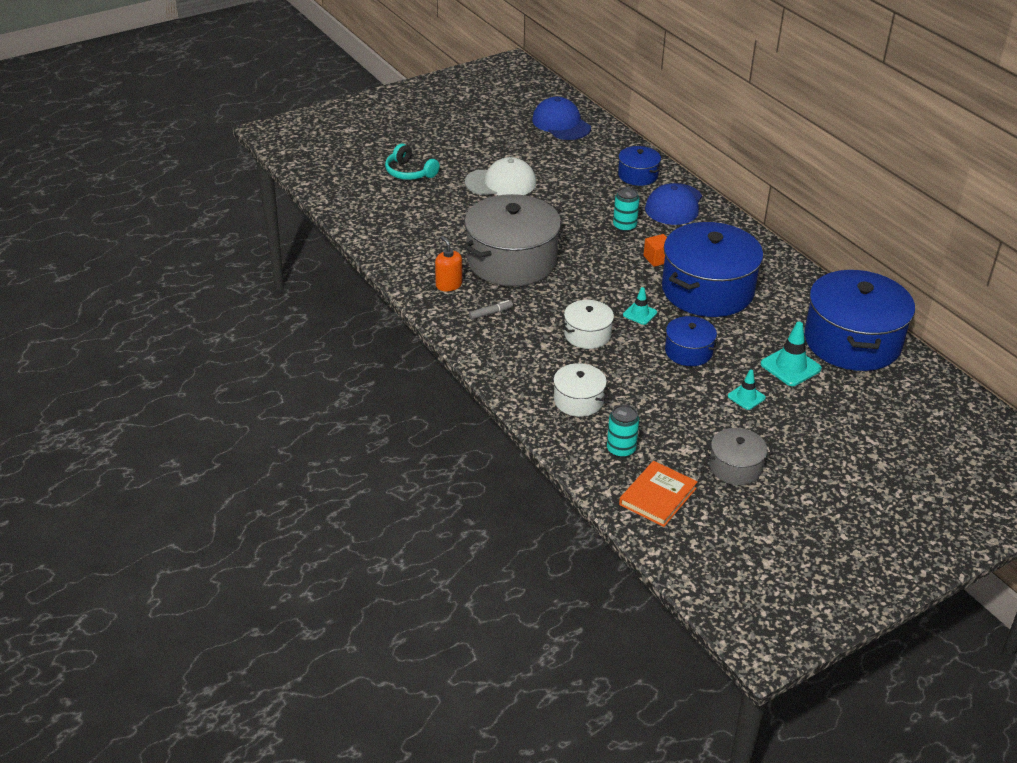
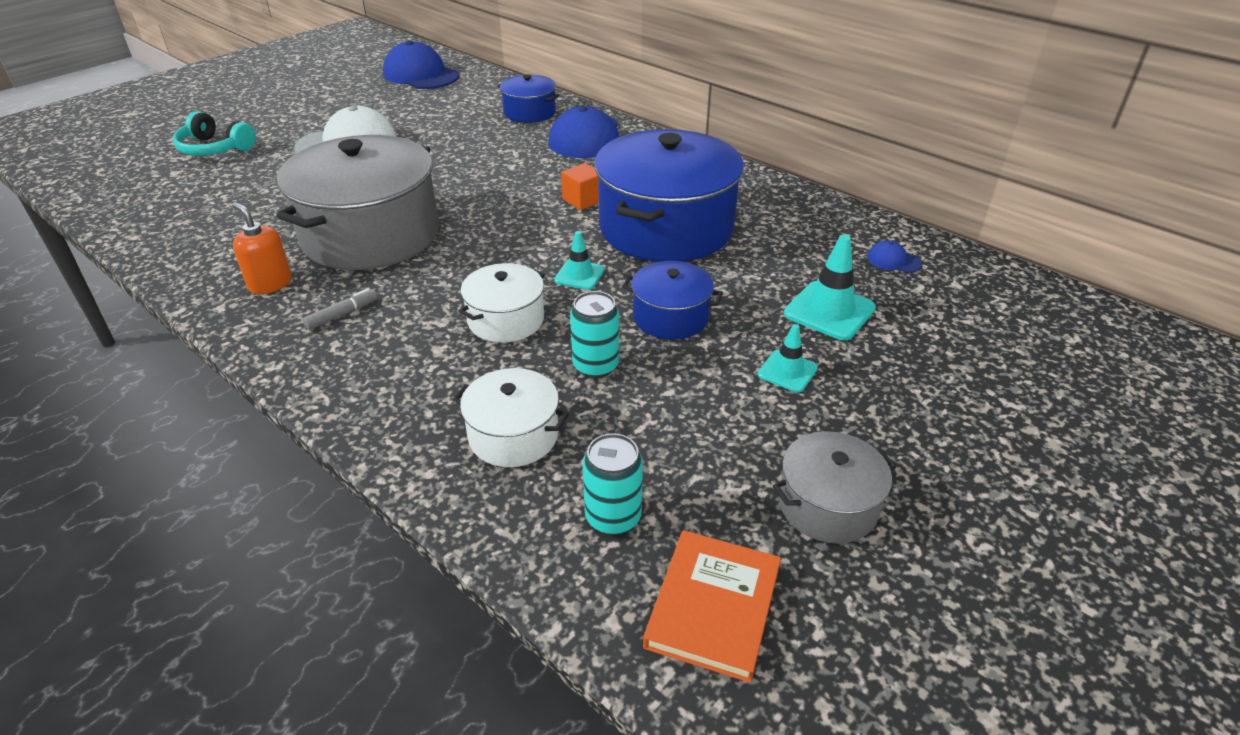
camera: 15 degrees left, 0 degrees up
turquoise can [613,187,640,232] -> turquoise can moved to [570,291,619,378]
blue pot [804,270,915,371] -> blue cap [867,240,922,273]

